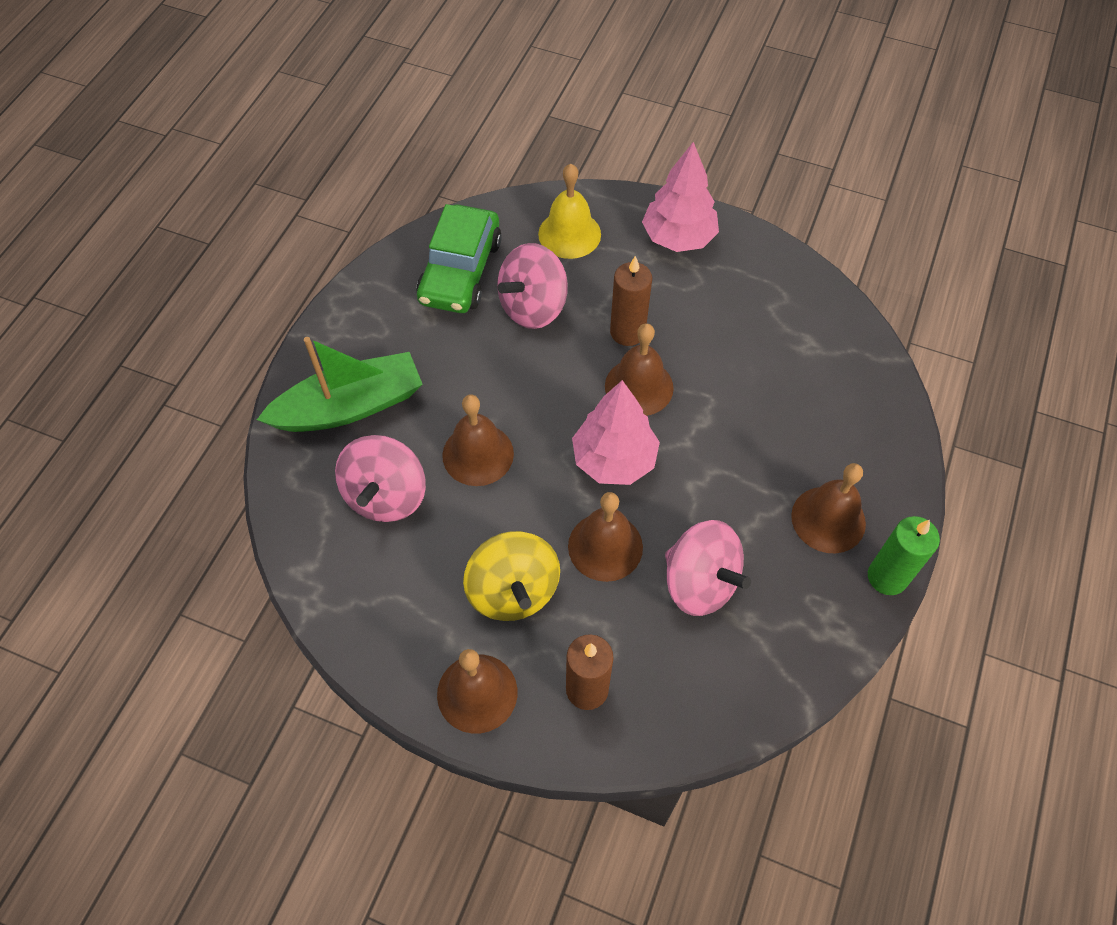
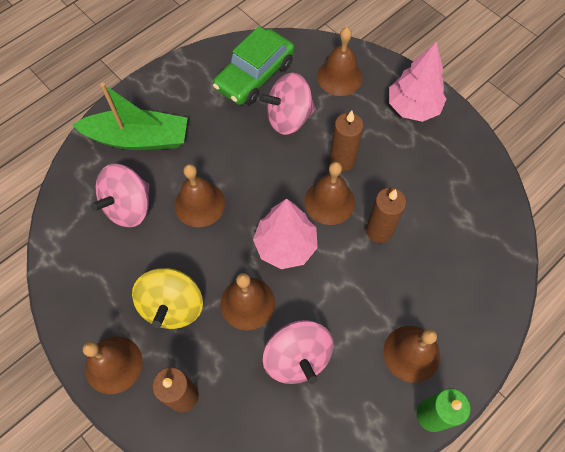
camera: 25 degrees right, 5 degrees up
yellow bell [538,164,601,259] -> brown bell [317,27,363,96]
none -> brown candle [366,188,406,243]

